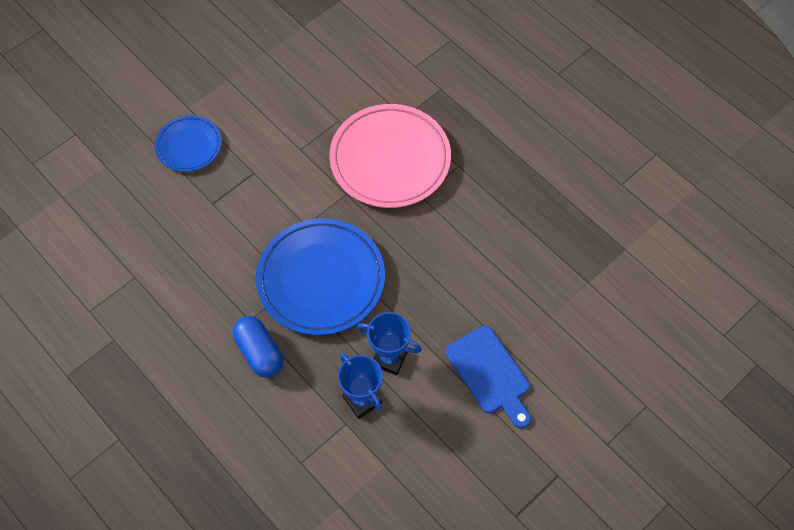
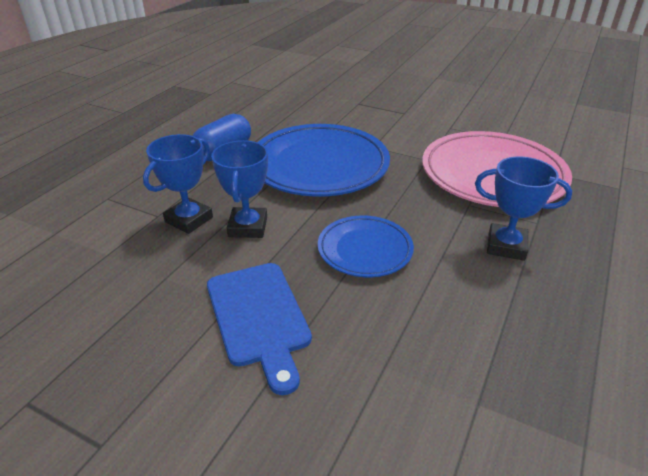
camera: 70 degrees right, 25 degrees down
blue plate [155,115,222,172] -> blue plate moved to [318,216,414,277]
blue cutting board [446,326,531,429] -> blue cutting board turned 60 degrees counterclockwise [207,263,312,395]
none -> blue trophy [475,156,572,261]

